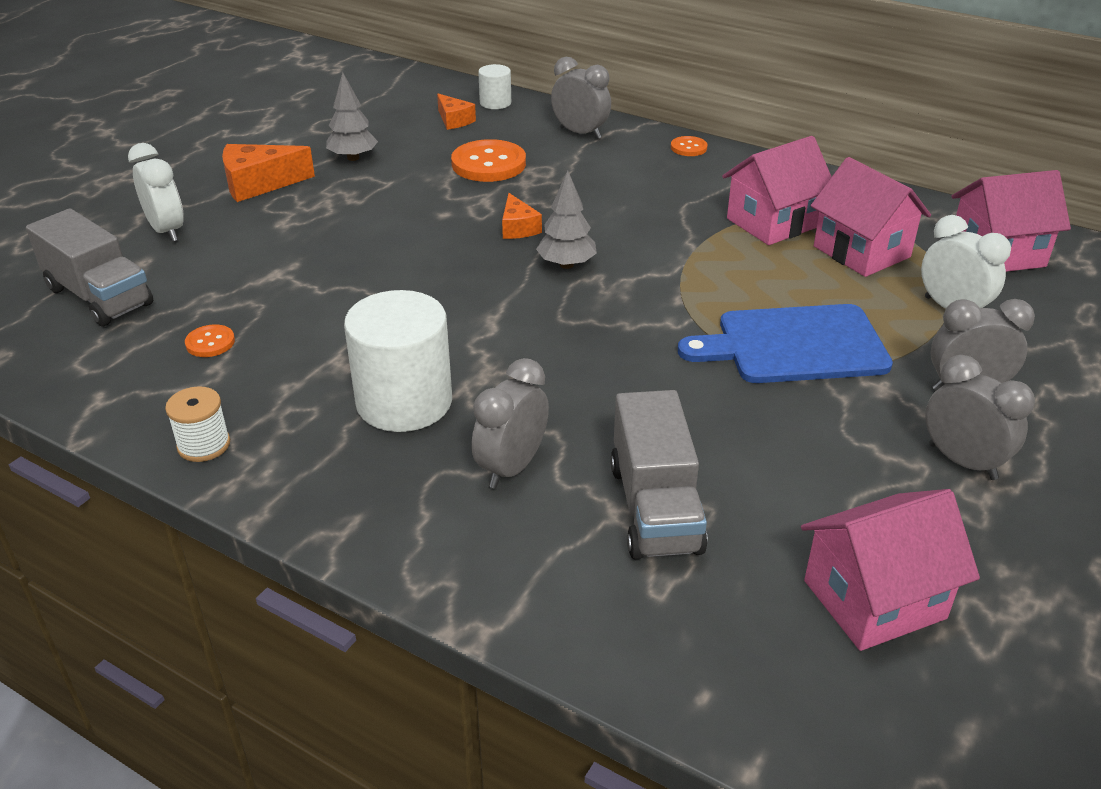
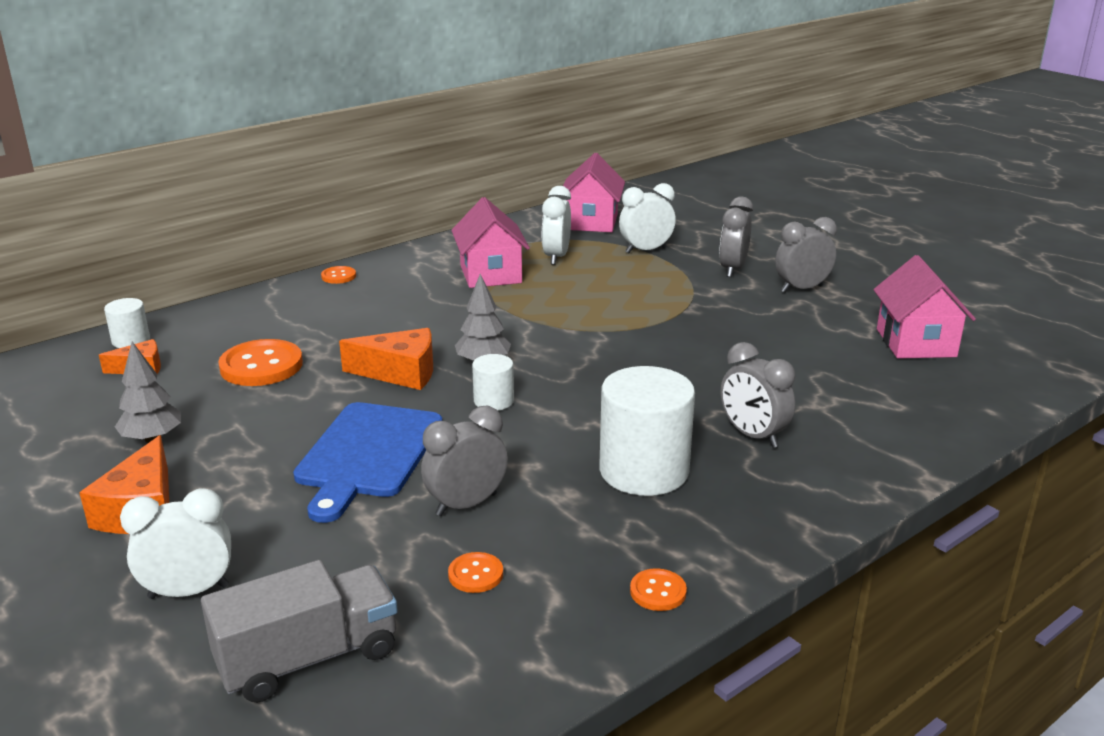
camera: 70 degrees left, 10 degrees down
white spool [165,386,230,462] -> orange button [630,568,687,611]
orange cheese [502,193,542,239] -> orange cheese [339,328,433,390], size x1.64
grey clock [551,57,611,139] -> grey clock moved to [421,405,508,516]
grey truck [610,390,708,560] -> none
blue cutting board [678,304,893,383] -> blue cutting board moved to [293,402,442,523]
pink house [811,157,931,277] -> white clock [542,186,571,265]
none -> white cylinder [472,354,514,411]

